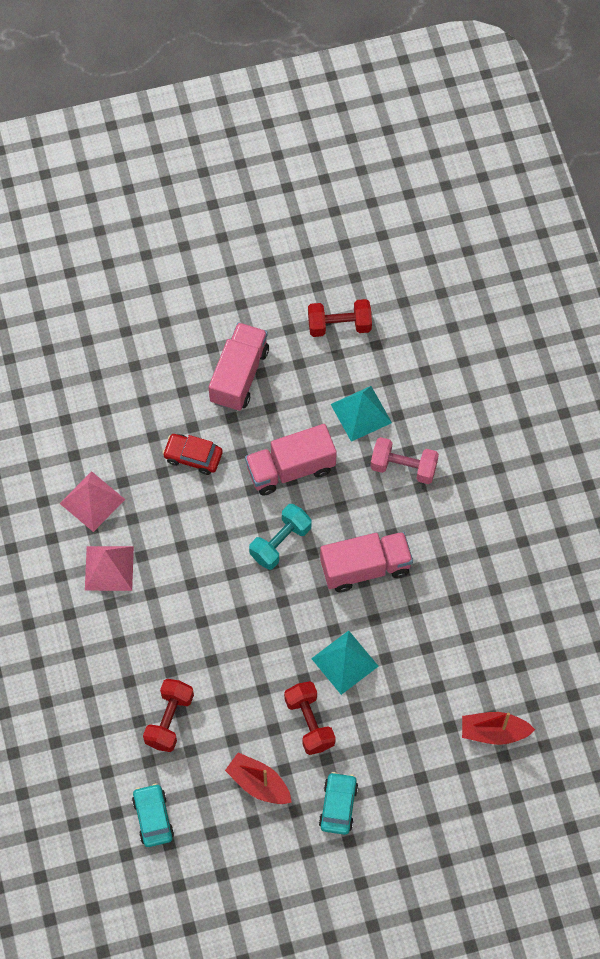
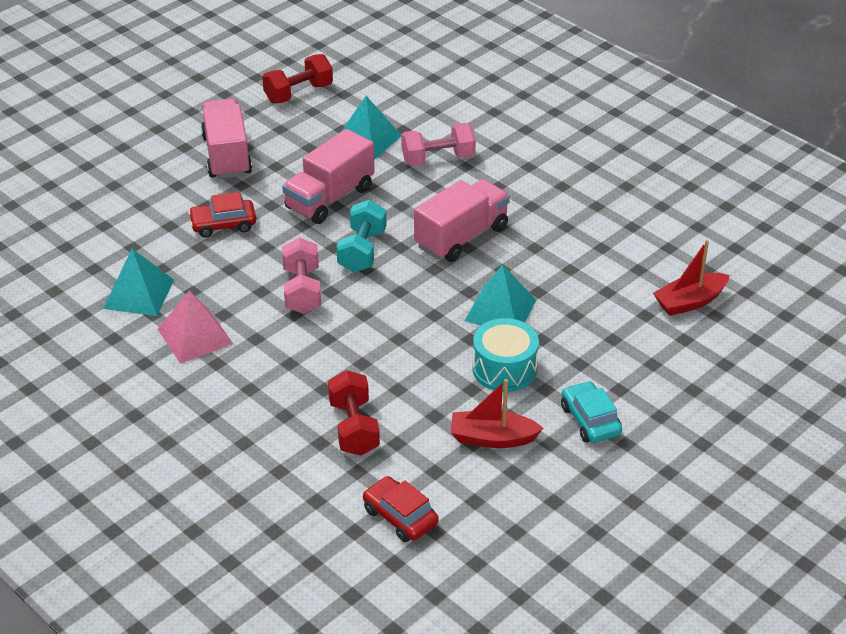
camera: 30 degrees left, 25 degrees down
pink pyramid [59,471,125,532] -> turquoise pyramid [103,249,174,316]
turquoise car [132,783,174,847] -> red car [363,476,439,542]
red dumbbell [284,681,336,755] -> turquoise drum [473,318,539,392]
none -> pink dumbbell [282,238,321,314]

